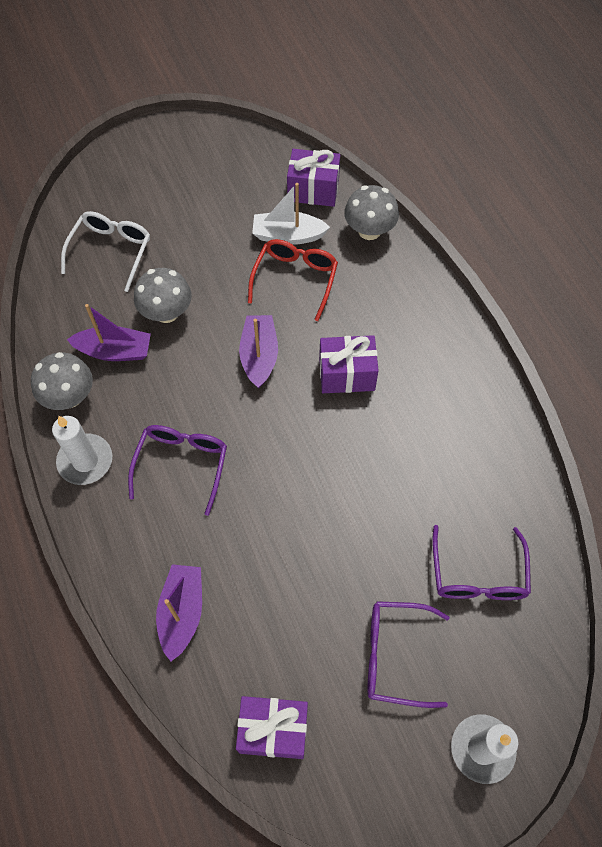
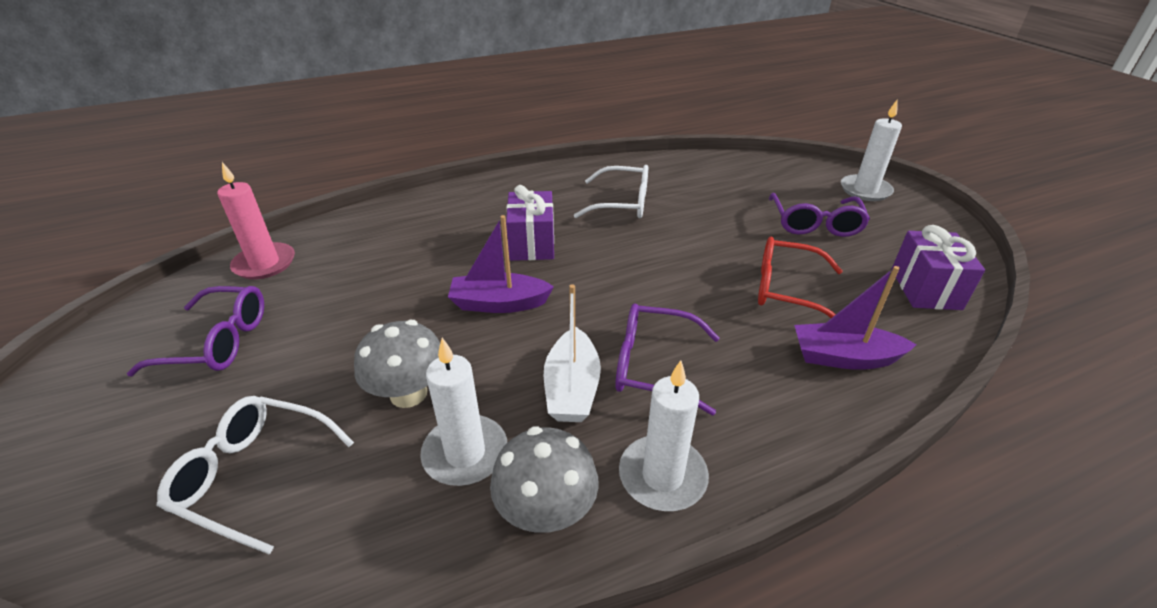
camera: 90 degrees left, 25 degrees down
purple boat [67,304,151,361] -> white candle [420,338,507,486]
red glasses [248,239,338,321] -> red glasses moved to [758,237,843,318]
white boat [252,183,330,245] -> white boat moved to [544,284,601,422]
purple gift [287,149,340,207] -> pink candle [217,162,295,279]
grey mushroom [344,185,399,240] -> none
purple glasses [432,525,531,600] -> purple glasses moved to [127,286,264,376]
none -> white glasses [574,165,648,218]

